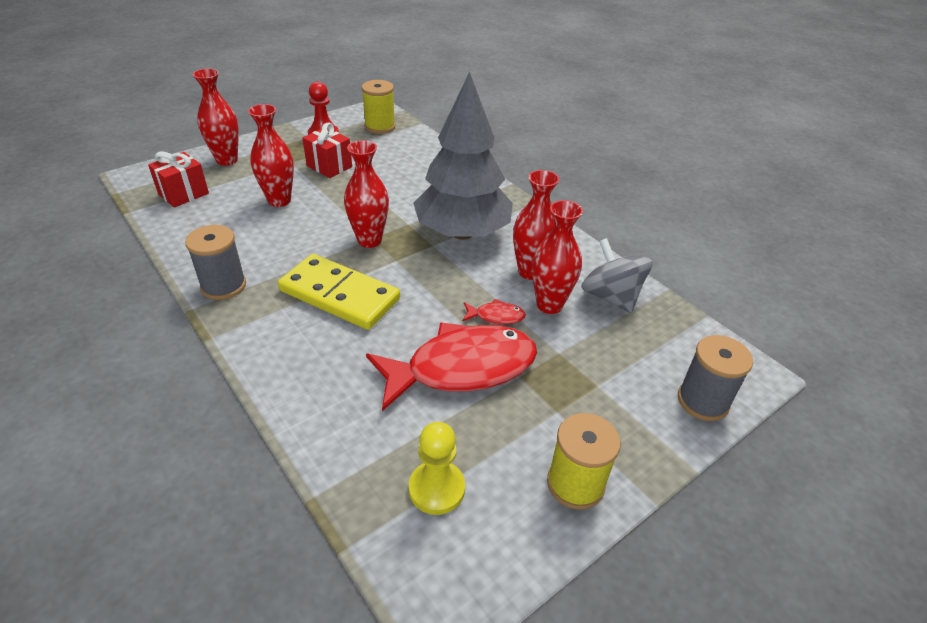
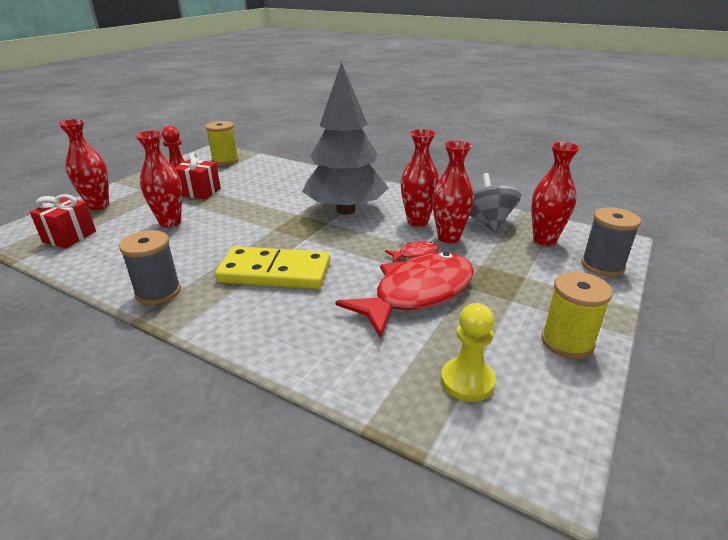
camera: 20 degrees left, 10 degrees down
red vase [344,140,389,248] -> red vase moved to [531,142,580,246]
grey spinning top [581,238,653,313] -> grey spinning top turned 45 degrees clockwise [469,173,521,232]

